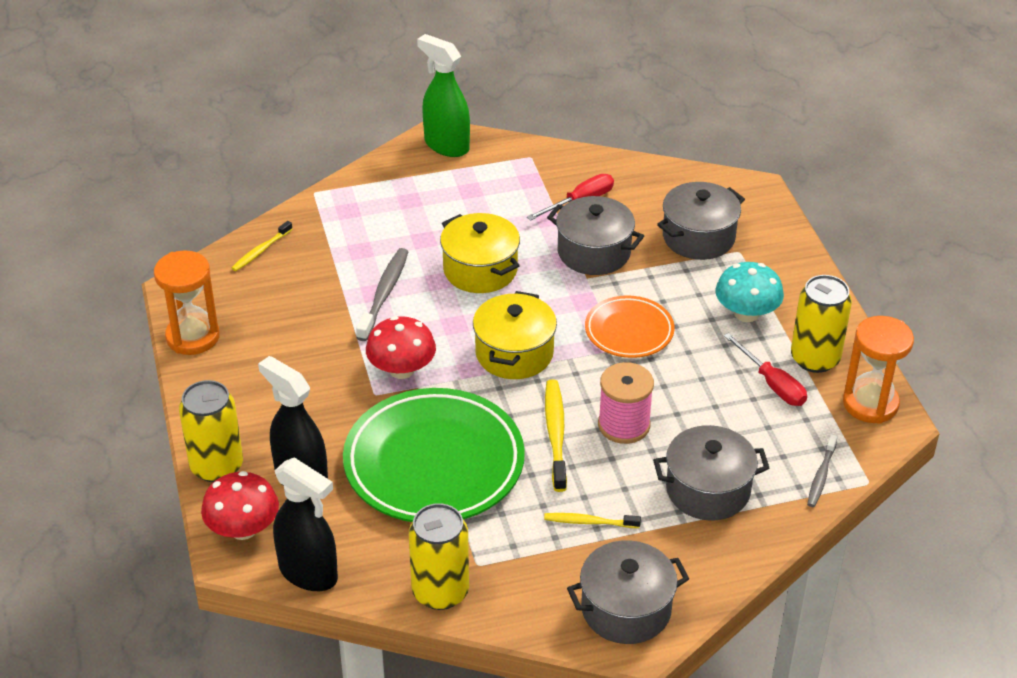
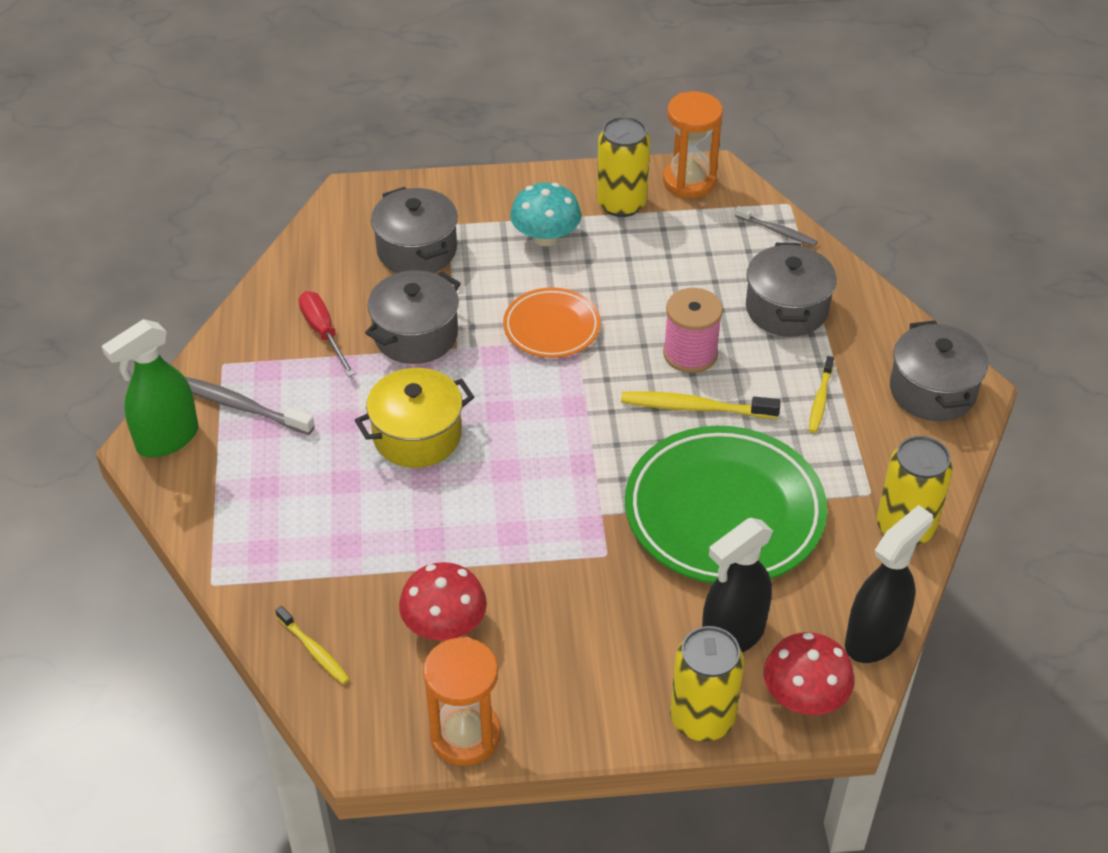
camera: 80 degrees left, 5 degrees up
grey toothbrush [356,248,408,341] -> grey toothbrush moved to [185,377,315,435]
red mushroom [366,316,436,379] -> red mushroom moved to [399,562,487,641]
yellow pot [473,291,557,379] -> none
red screwdriver [724,333,807,406] -> none

